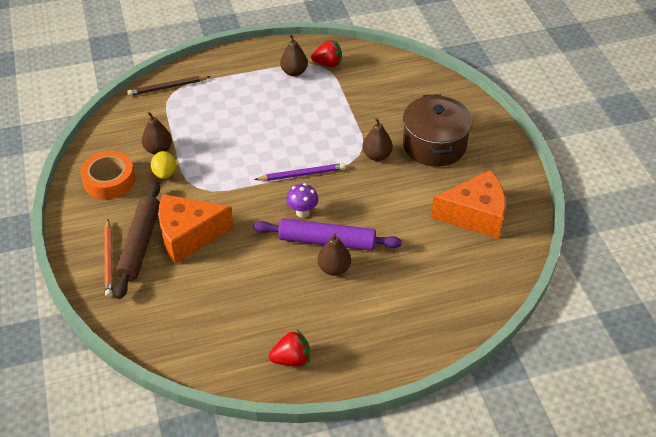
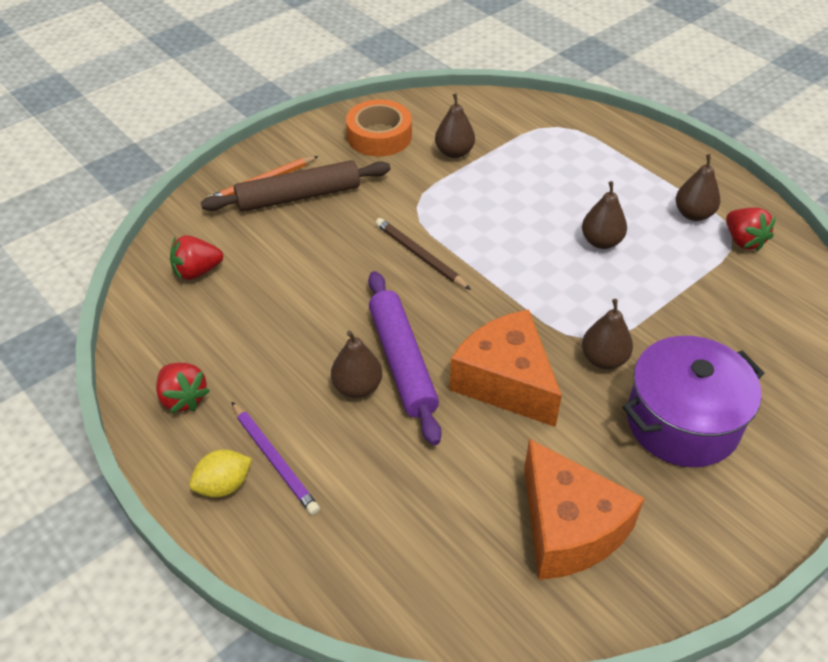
camera: 65 degrees right, 0 degrees up
brown pencil [127,76,211,96] -> brown pencil moved to [375,218,471,290]
yellow lemon [151,151,176,179] -> yellow lemon moved to [189,450,252,498]
orange cheese [158,194,234,264] -> orange cheese moved to [449,309,562,427]
purple pencil [254,163,345,181] -> purple pencil moved to [231,402,320,515]
purple mushroom [286,183,318,218] -> none
brown pot [403,94,473,167] -> purple pot [623,336,765,467]
none -> red strawberry [170,235,223,280]
none -> brown pear [582,181,627,249]

